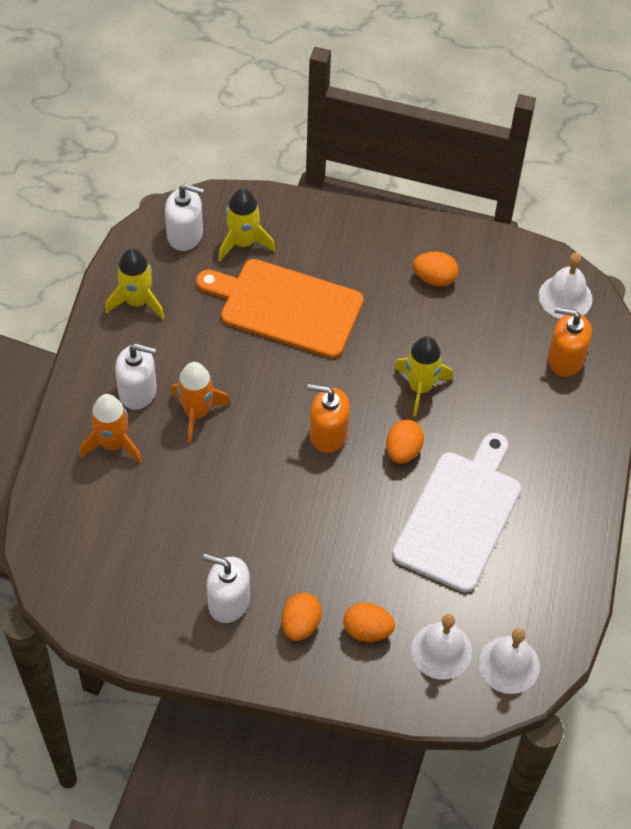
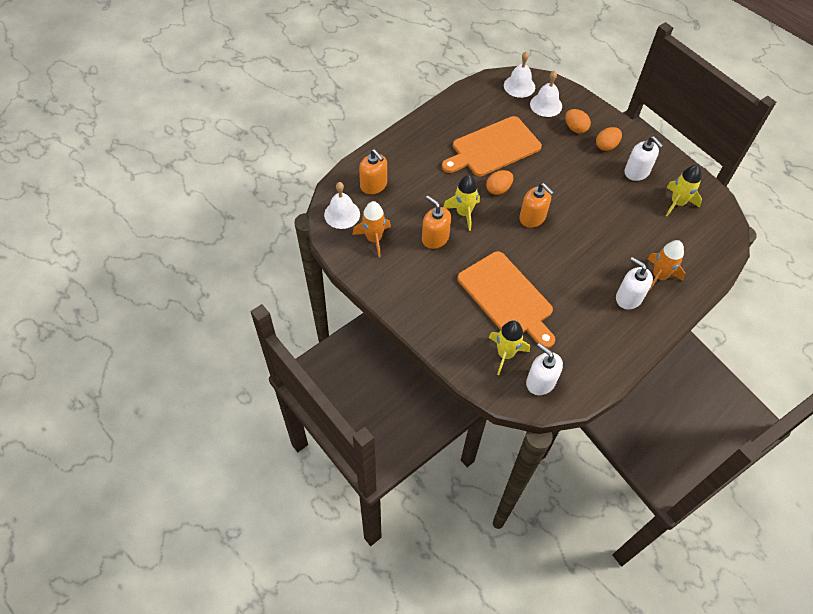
camera: 145 degrees left, 0 degrees up
yellow rocket [105,248,165,319] -> yellow rocket moved to [666,165,702,216]
orange rocket [170,362,231,443] -> orange rocket moved to [352,201,391,257]
white cutting board [392,433,521,592] -> orange cutting board [442,116,542,176]
orange egg [413,252,459,287] -> none
none -> orange soap dispenser [422,196,451,249]

